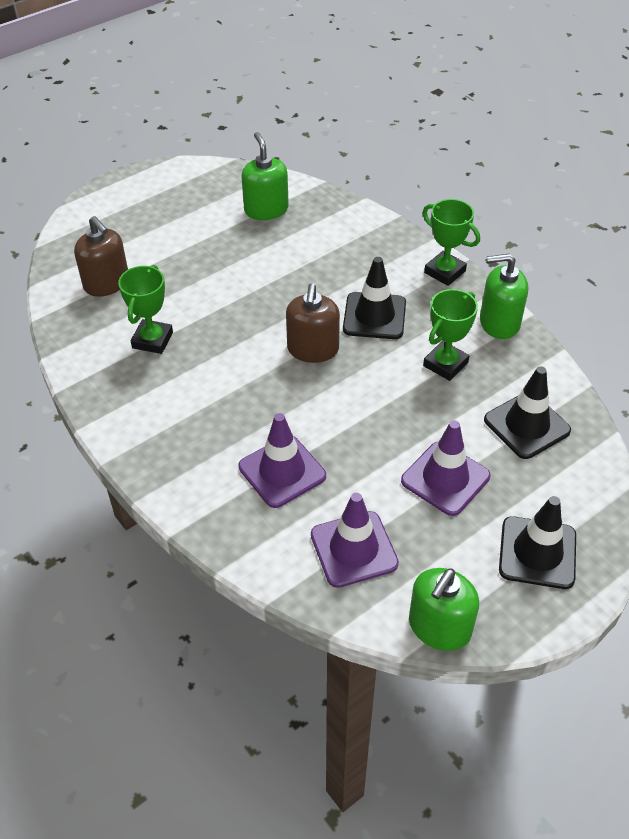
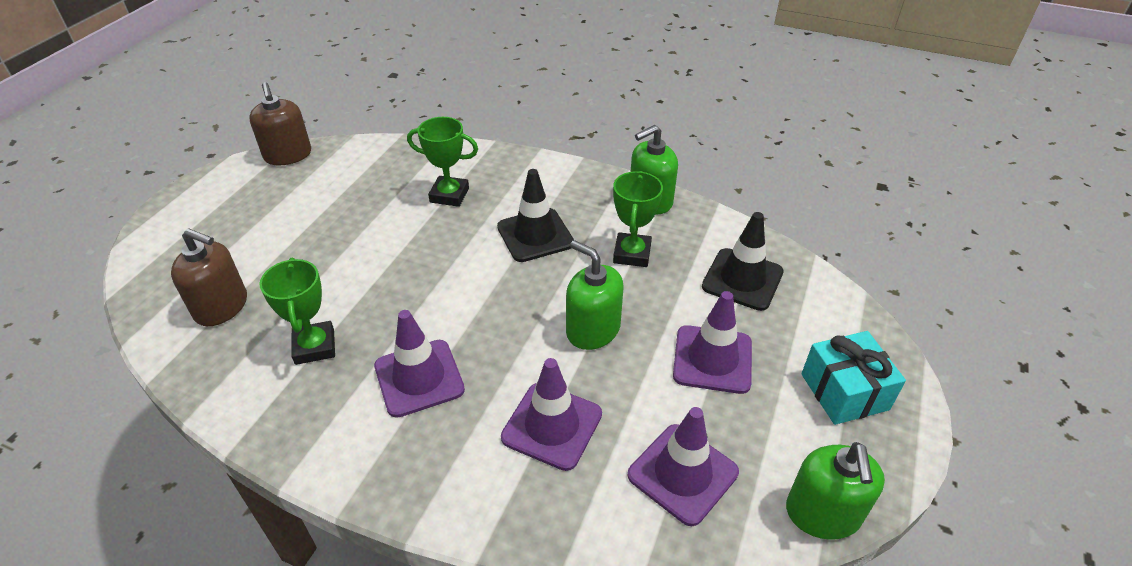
camera: 30 degrees left, 5 degrees down
green soap dispenser [241,132,289,220] -> green soap dispenser moved to [566,240,623,350]
brown soap dispenser [286,283,340,363] -> brown soap dispenser moved to [249,82,311,165]
green trophy [423,199,480,286] -> green trophy moved to [407,117,478,207]
black traffic cone [499,496,576,589] -> turquoise gift [801,331,906,425]
none -> purple traffic cone [374,310,465,418]

